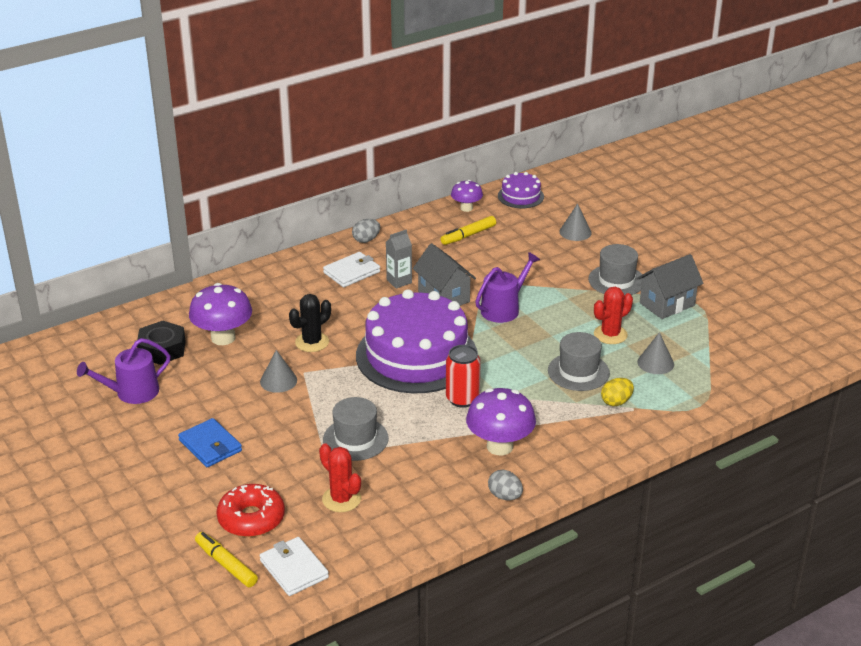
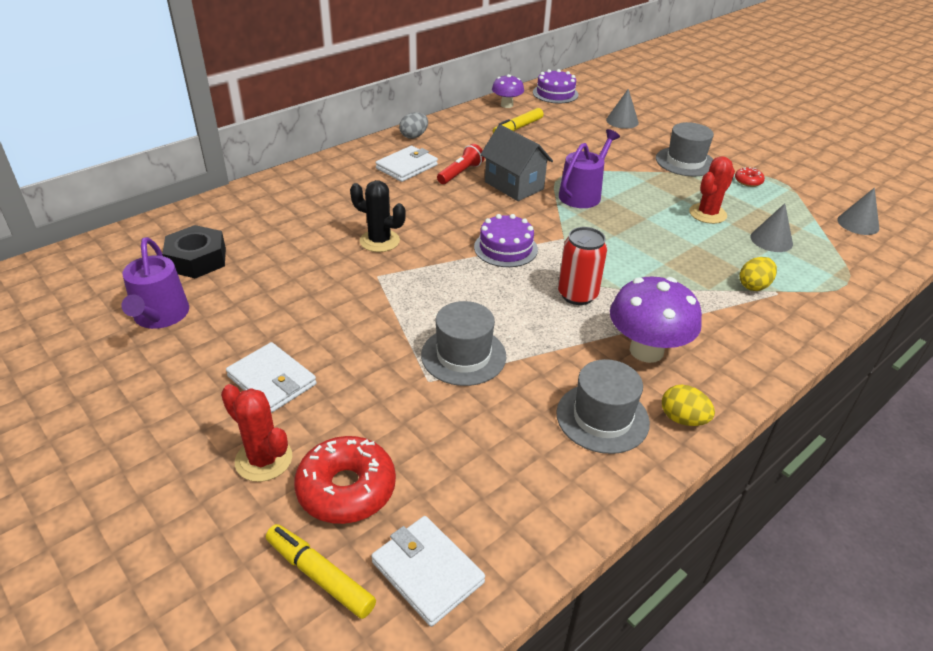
camera: 10 degrees left, 5 degrees up
purple watering can [77,338,171,404] -> purple watering can turned 60 degrees counterclockwise [121,237,189,329]
blue wallet [178,418,242,467] -> white wallet [226,342,317,413]
purple mushroom [189,283,252,345] -> none
grey cone [260,350,297,393] -> grey cone moved to [837,188,879,235]
black cactus [289,294,331,352] -> black cactus turned 75 degrees clockwise [350,180,406,252]
red cactus [319,443,361,512] -> red cactus moved to [221,384,292,482]
purple cake [356,289,477,393] -> purple cake [474,214,538,267], size x0.45
grey carton [386,229,412,289] -> red flashlight [437,144,485,184]
grey egg [488,470,523,501] -> yellow egg [662,384,715,426]
grey hat [548,332,610,391] -> grey hat moved to [556,359,650,454]
grey house [637,254,704,319] -> red donut [735,167,765,187]

